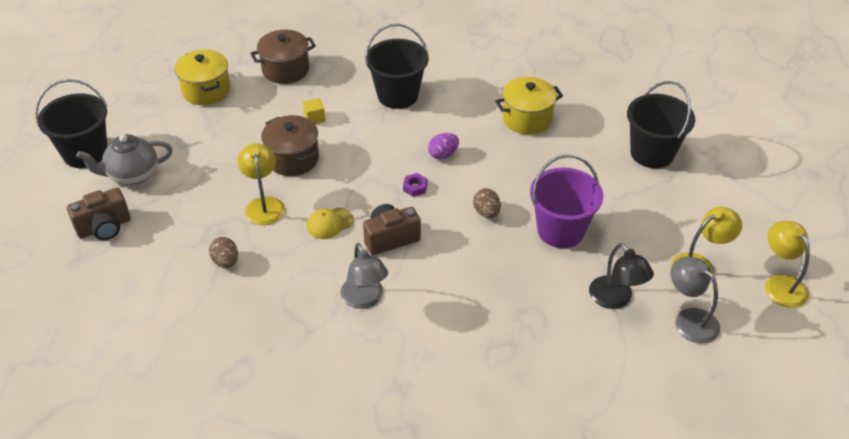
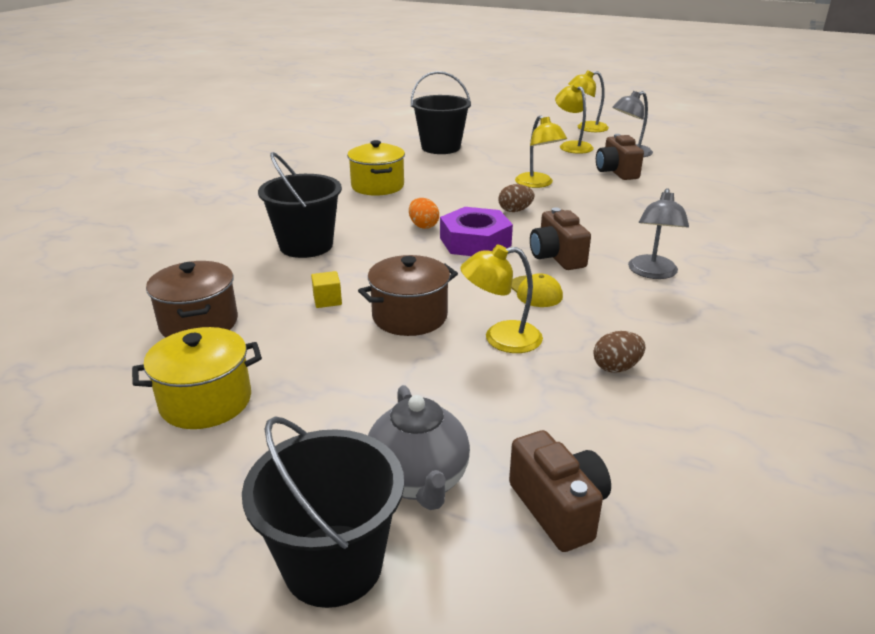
camera: 85 degrees left, 15 degrees down
grey lamp [340,243,388,309] -> grey lamp turned 120 degrees clockwise [628,188,689,279]
purple nut [403,173,427,197] -> purple nut [440,207,513,256], size x2.42
purple egg [428,133,459,159] -> orange egg [409,198,439,229]
purple bucket [530,154,603,248] -> yellow lamp [515,115,567,188]
black lamp [589,243,654,309] -> brown camera [596,134,644,180]

